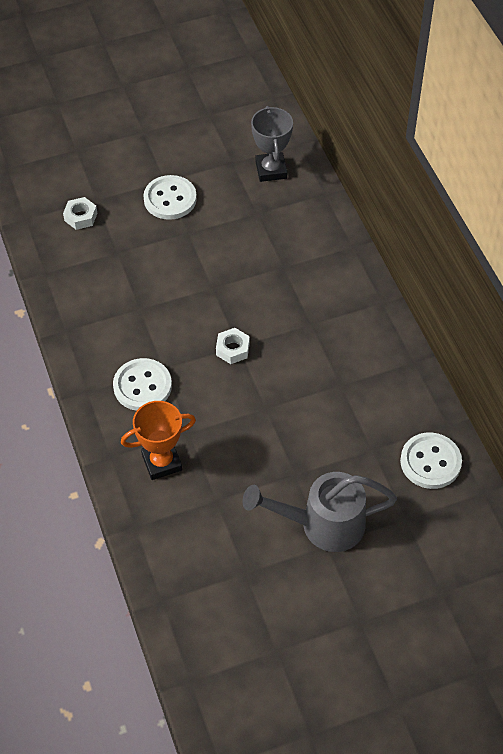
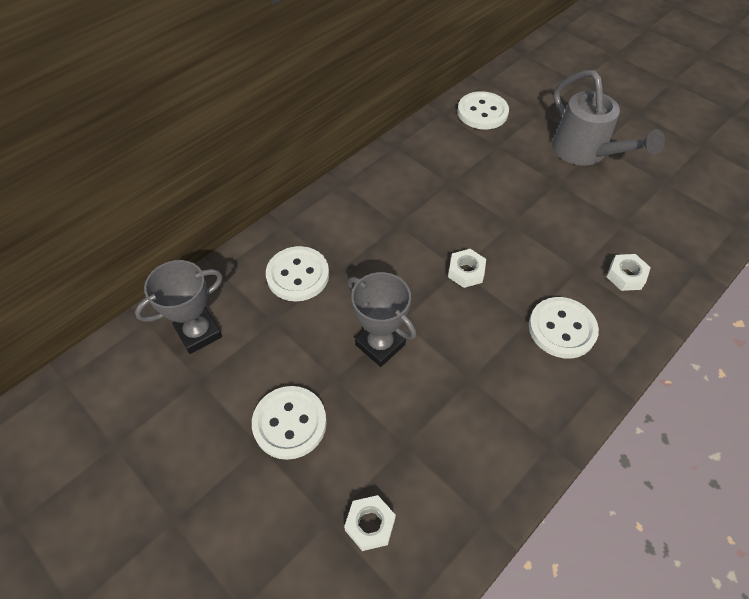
camera: 115 degrees left, 0 degrees up
orange trophy [121,401,196,480] -> white nut [607,254,651,291]
none -> white button [266,246,329,302]
none -> grey trophy [348,272,416,367]

